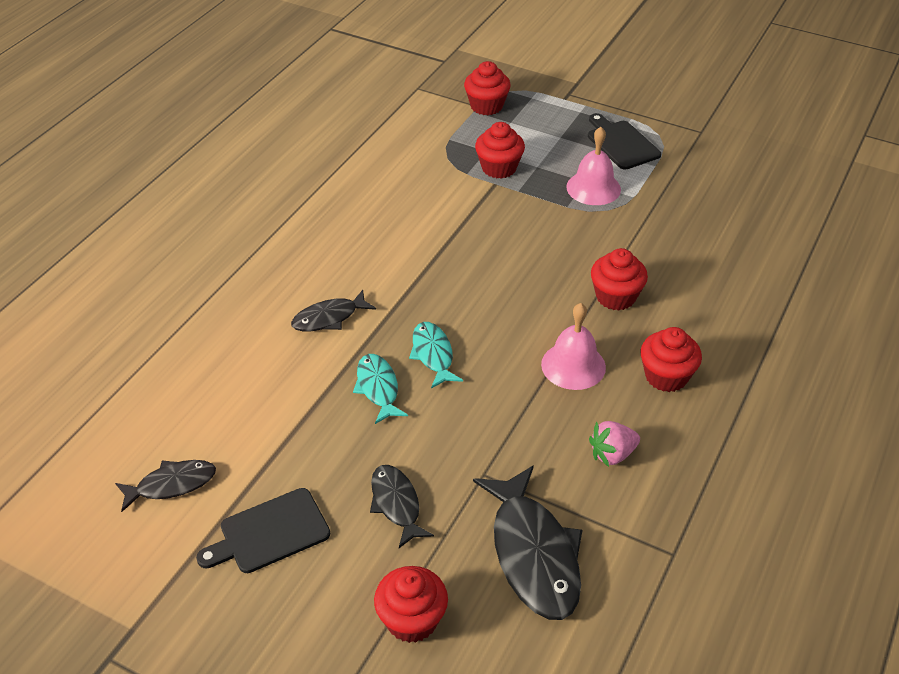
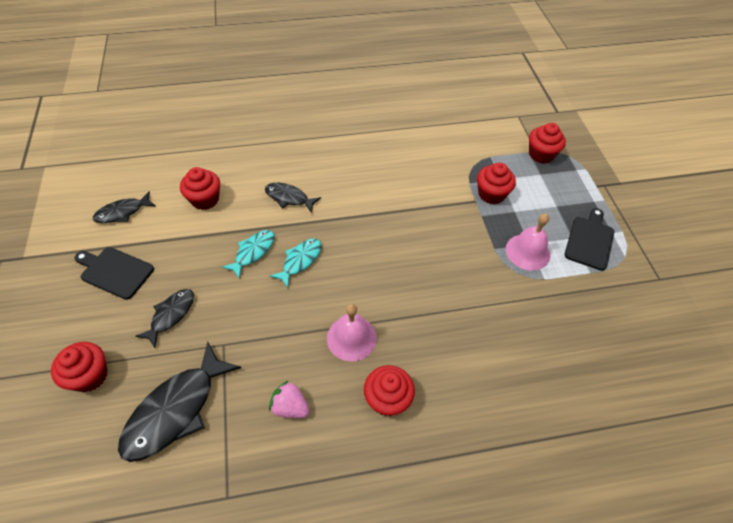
camera: 50 degrees right, 10 degrees up
black fish [115,460,216,512] -> black fish turned 120 degrees clockwise [93,192,155,223]
red cupcake [591,248,648,311] -> red cupcake moved to [180,167,220,210]

